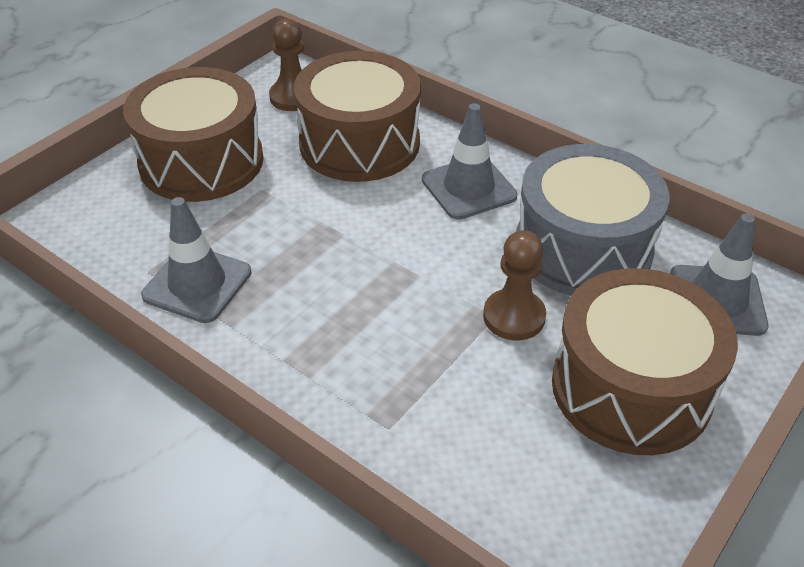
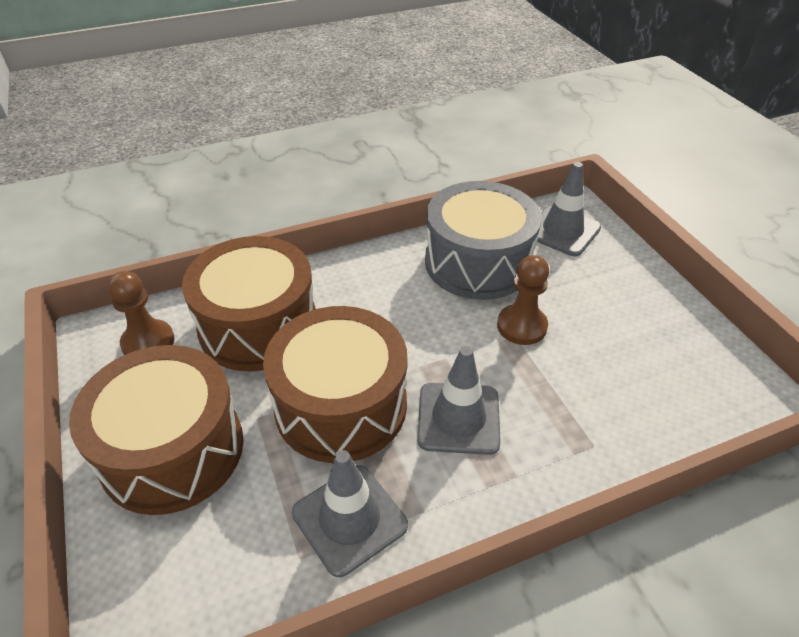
camera: 60 degrees left, 0 degrees up
grey traffic cone [422,103,518,220] -> grey traffic cone moved to [417,346,501,455]
brown drum [552,268,738,455] -> brown drum moved to [263,306,408,463]

